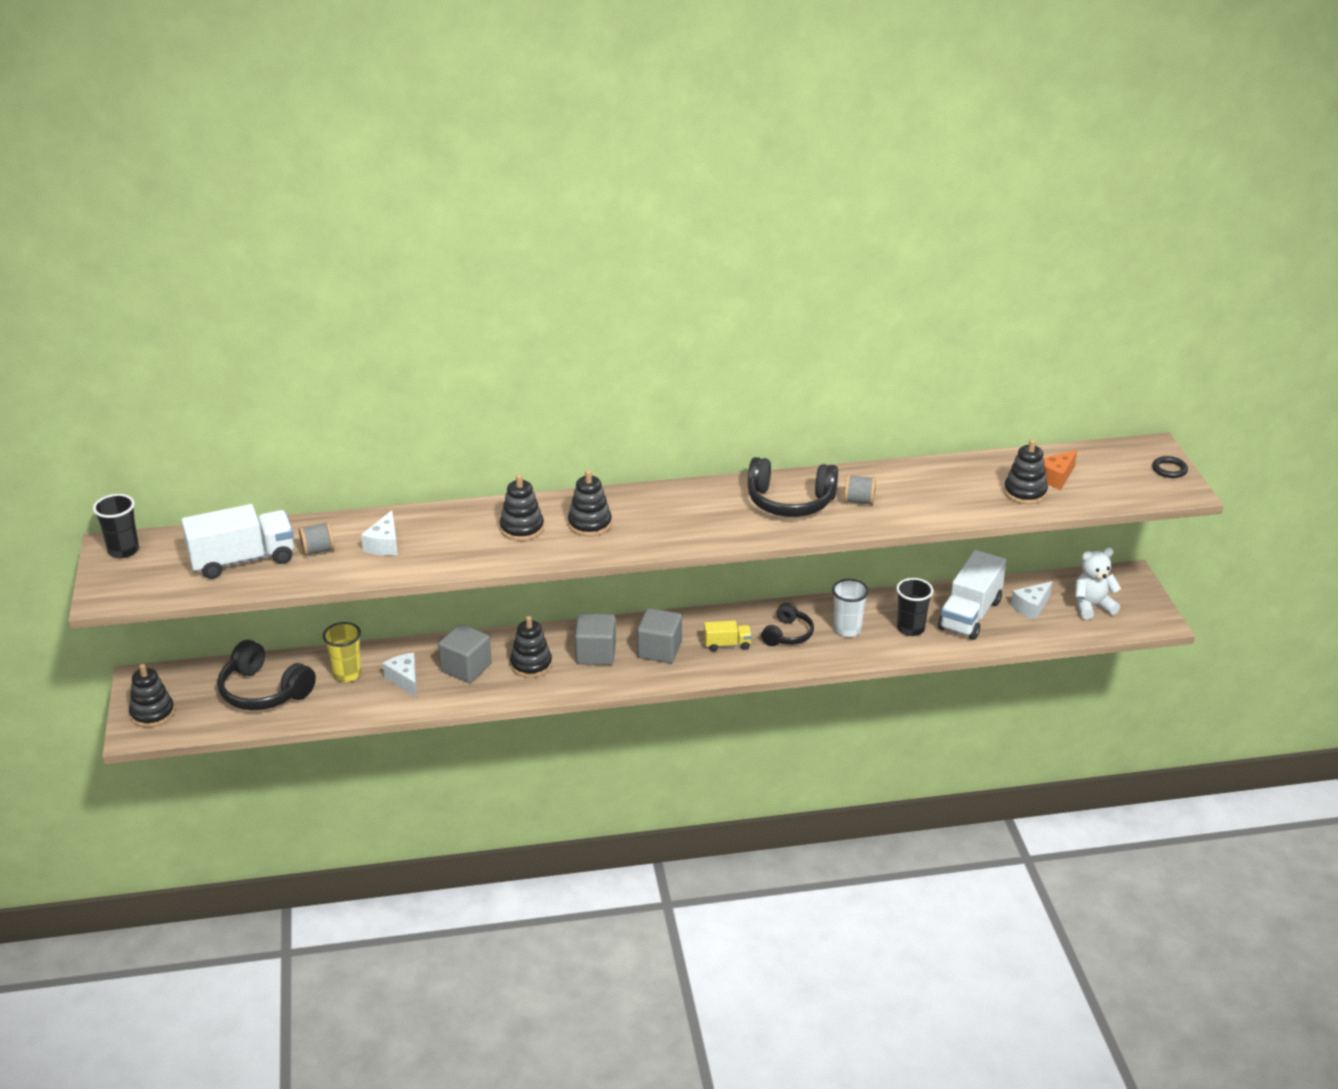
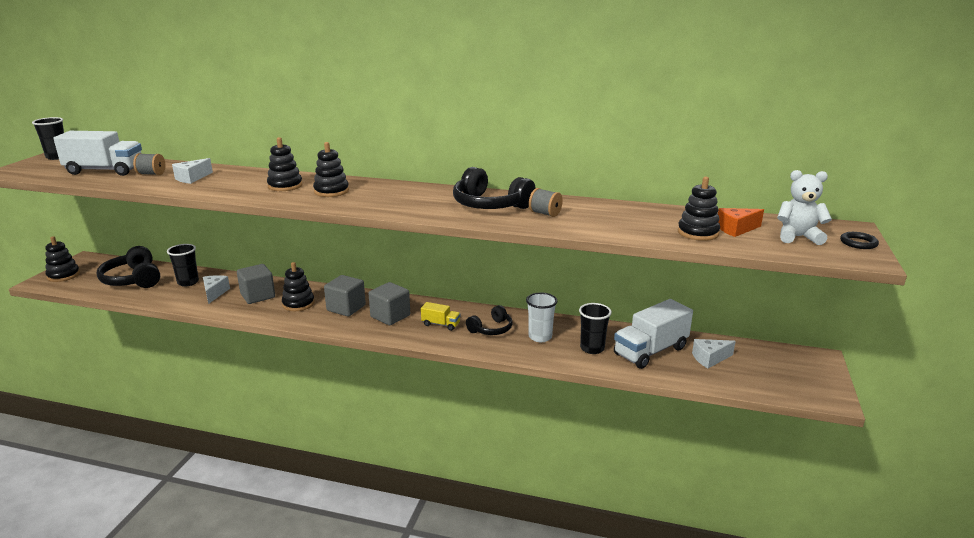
camera: 25 degrees right, 10 degrees down
yellow cup [323,622,362,682] -> black cup [167,244,199,287]
white teddy bear [1075,547,1121,620] -> white teddy bear moved to [777,170,832,245]

